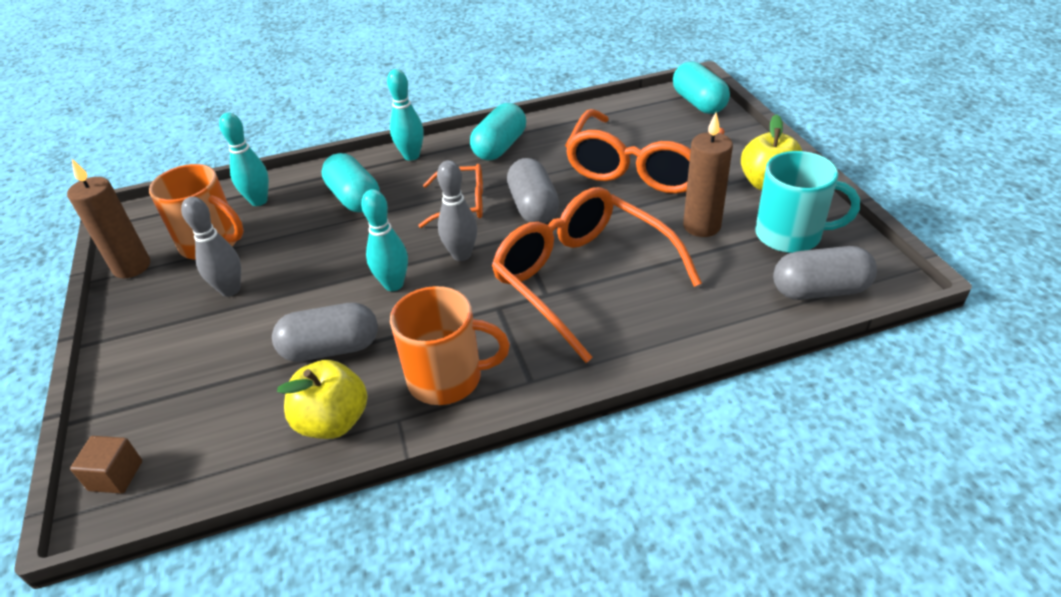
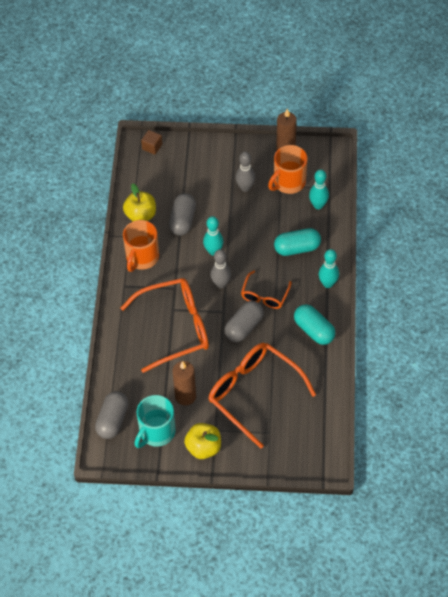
camera: 110 degrees right, 15 degrees up
grey capsule [507,158,559,223] -> grey capsule turned 60 degrees counterclockwise [224,301,264,342]
turquoise capsule [673,61,730,114] -> none

